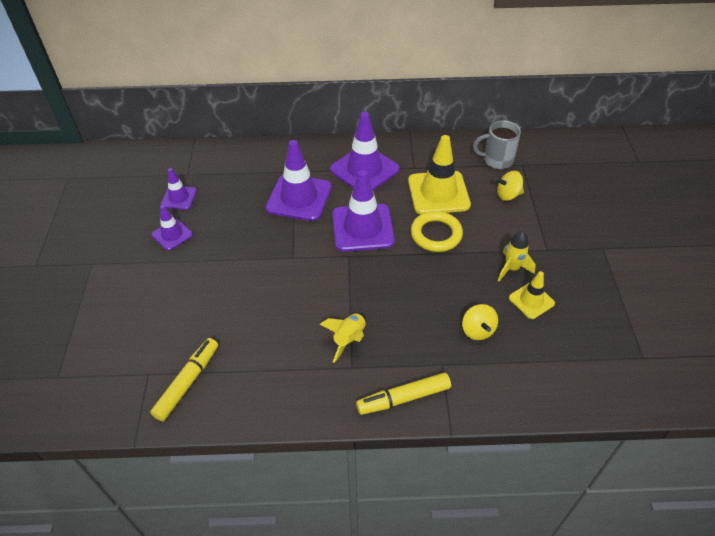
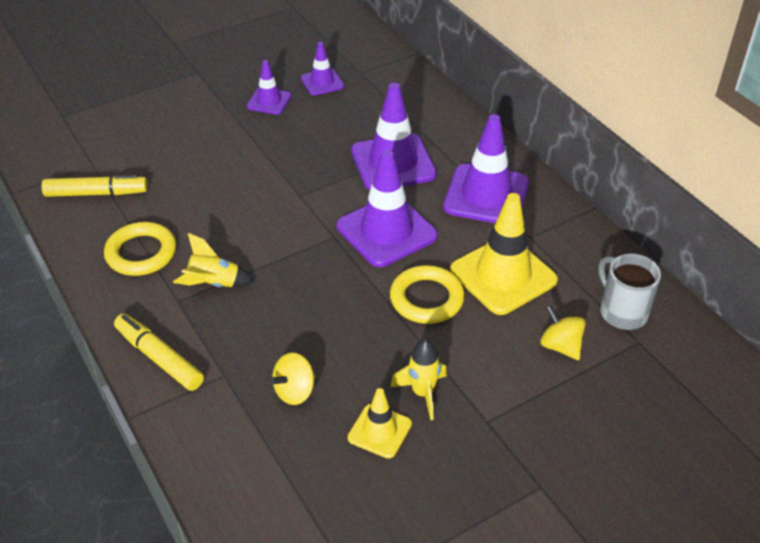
camera: 60 degrees right, 5 degrees down
none -> yellow ring [104,222,176,276]

